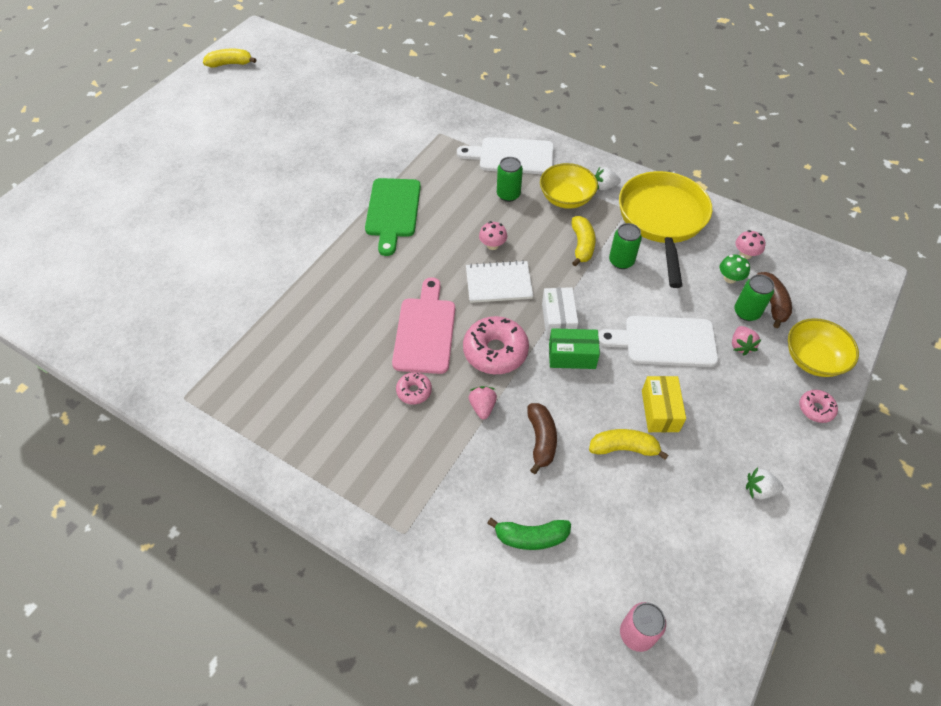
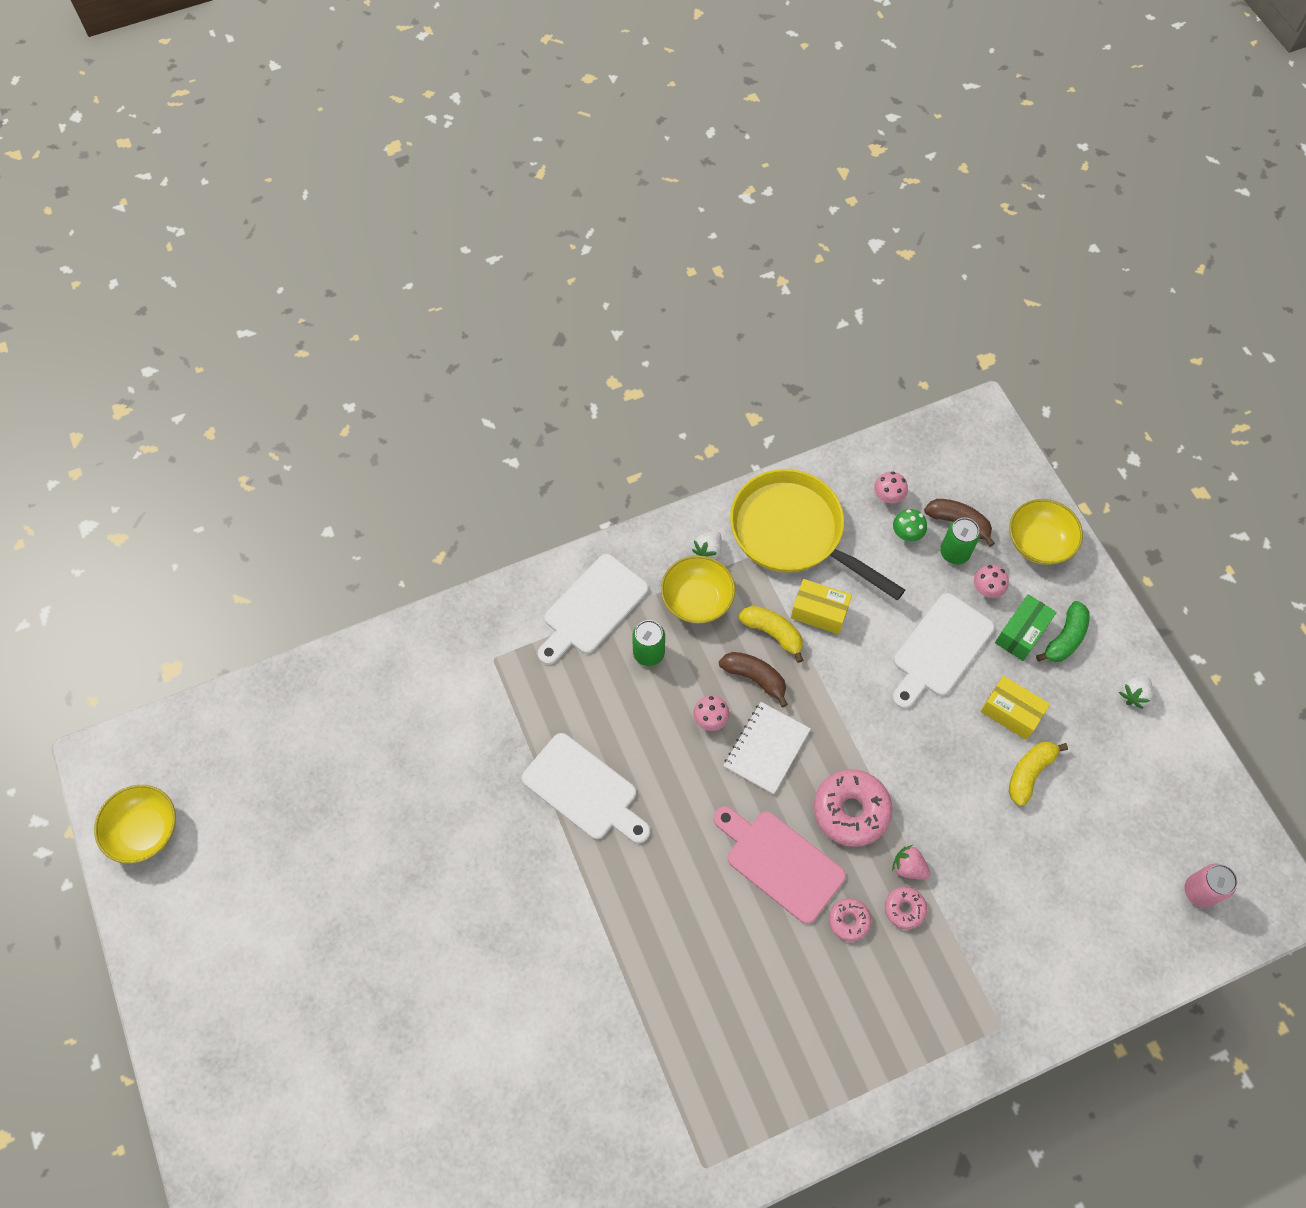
camera: 55 degrees left, 10 degrees up
yellow banana [203,49,256,68] -> yellow bowl [94,785,176,864]
green cutting board [365,178,421,256] -> white cutting board [522,733,650,843]
green banana [487,518,571,550] -> green banana moved to [1036,601,1090,662]
brown banana [527,403,557,474] -> brown banana moved to [719,652,788,707]
white box [542,287,578,339] -> none
green box [549,328,600,369] -> green box moved to [995,594,1057,661]
green can [609,223,642,269] -> yellow box [791,579,852,634]
pink strawberry [732,326,761,356] -> pink mushroom [974,565,1009,598]
pink donut [799,390,838,423] -> pink donut moved to [885,887,927,929]

